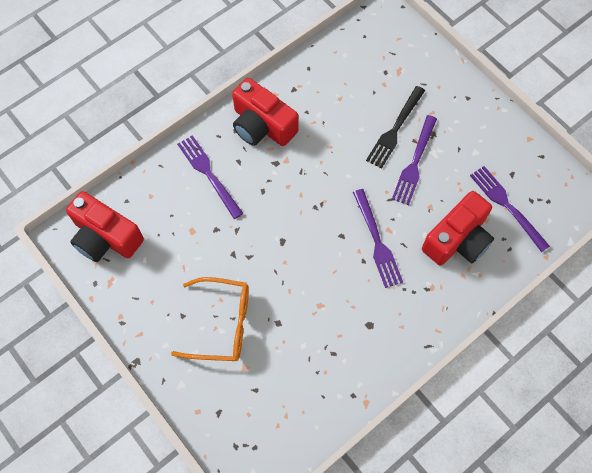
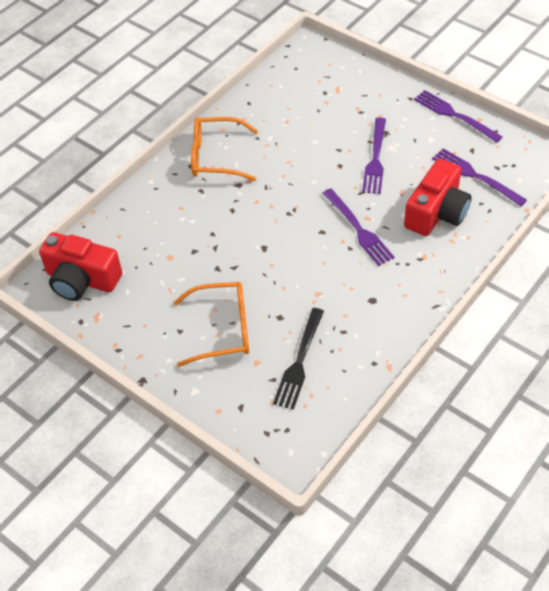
camera: 10 degrees left, 15 degrees down
purple fork [177,135,244,219] -> purple fork moved to [414,90,503,143]
red camera [232,78,299,146] -> orange glasses [191,117,258,181]
black fork [366,86,425,169] -> black fork moved to [273,308,324,410]

